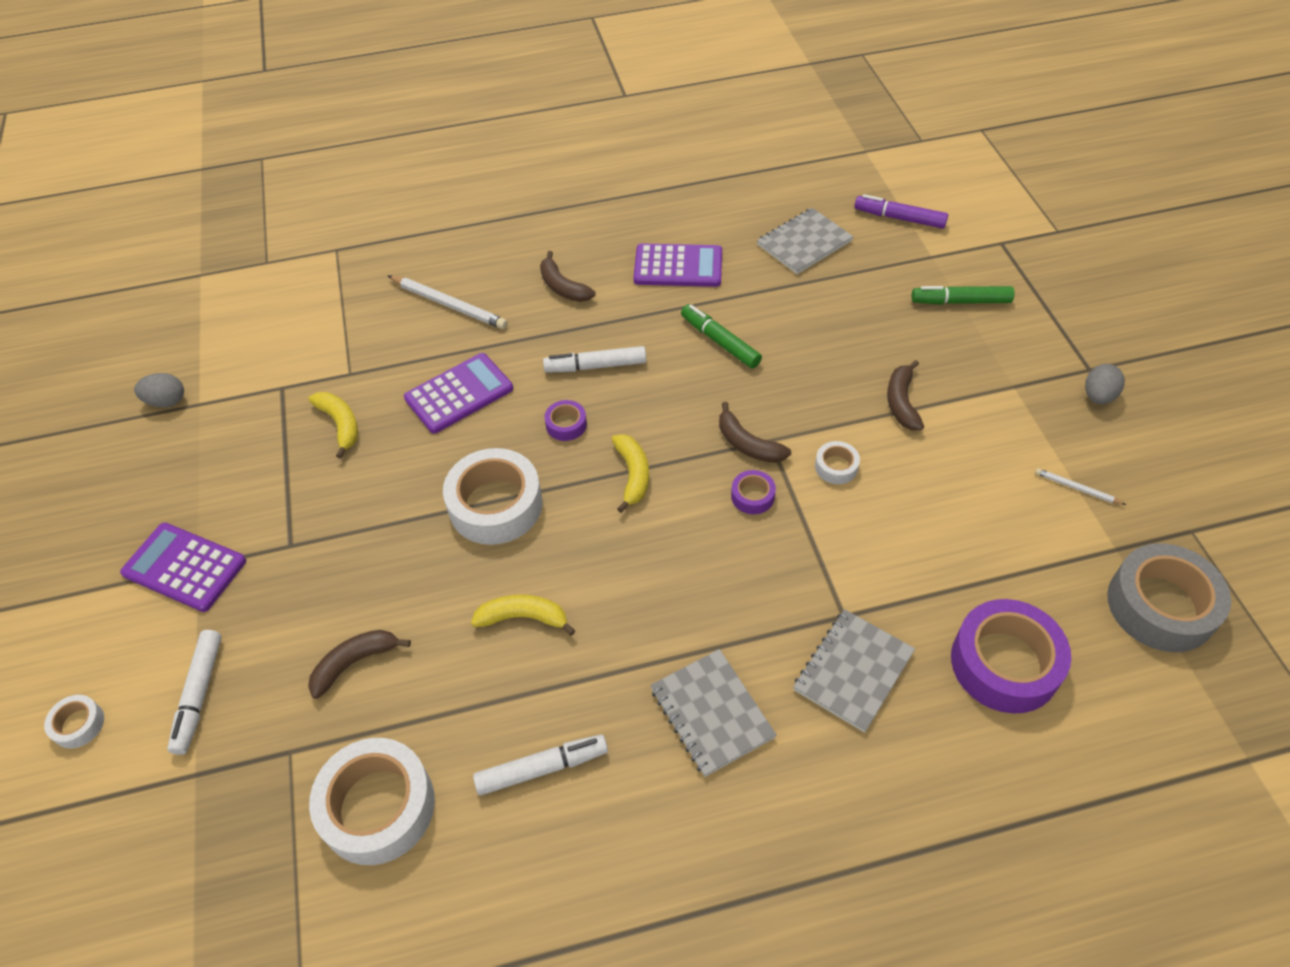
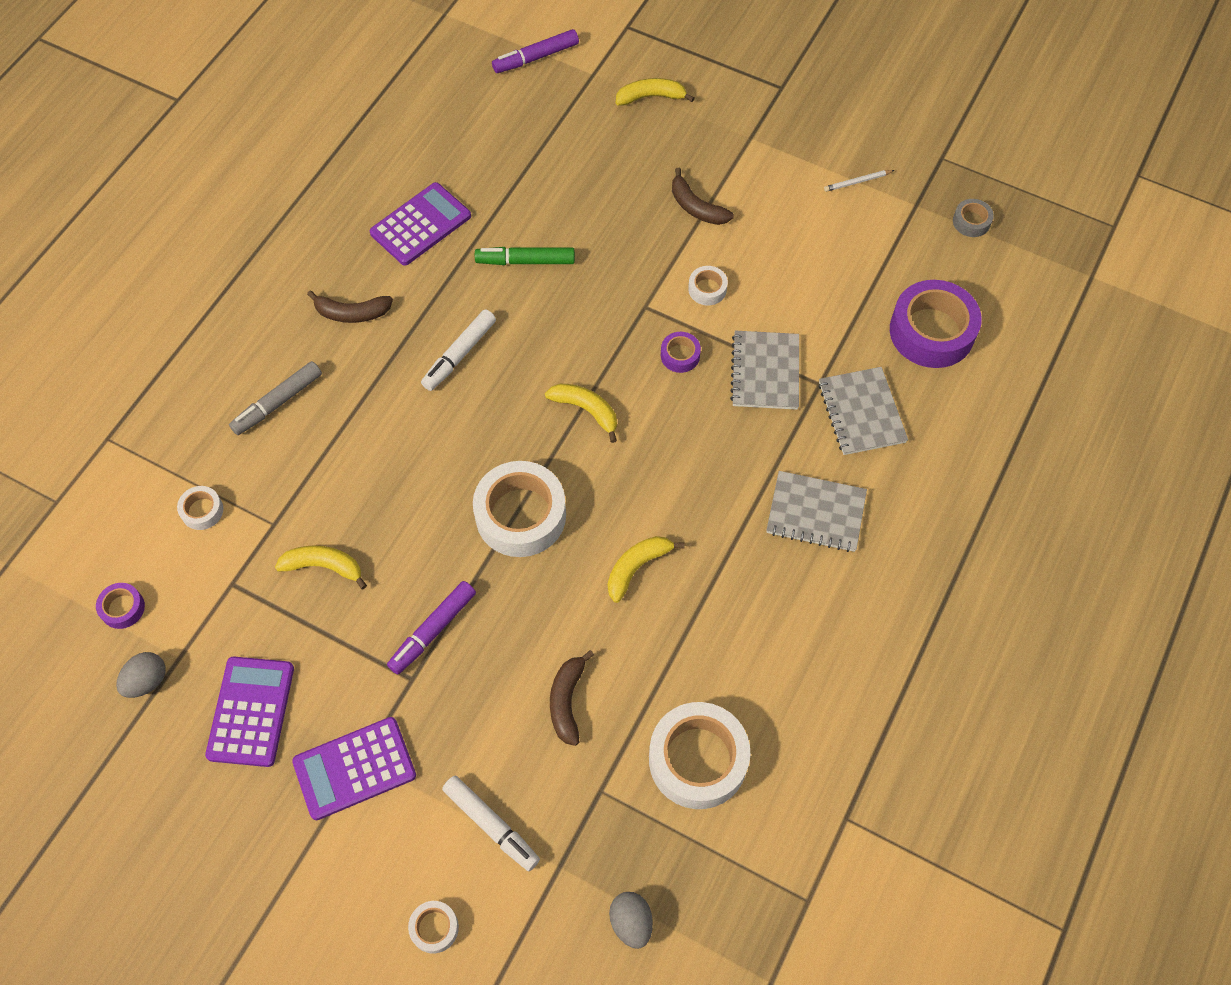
camera: 50 degrees left, 10 degrees up
white pencil [388,276,508,329] -> grey marker [229,361,322,435]
purple calculator [404,353,513,434] -> purple calculator moved to [205,657,294,767]
white marker [473,734,608,796] -> none
purple tape [545,400,587,441] -> purple tape moved to [96,583,145,629]
brown banana [719,402,791,463] -> none
grey notebook [757,208,853,274] -> grey notebook moved to [730,331,799,410]
green marker [912,286,1014,305] -> yellow banana [616,78,695,106]
grey egg [1085,364,1125,404] -> grey egg moved to [609,892,653,949]
grey tape [1107,543,1231,652] -> grey tape [953,199,994,237], size x0.46
none -> white tape [177,486,224,530]
none -> purple marker [387,581,476,674]

